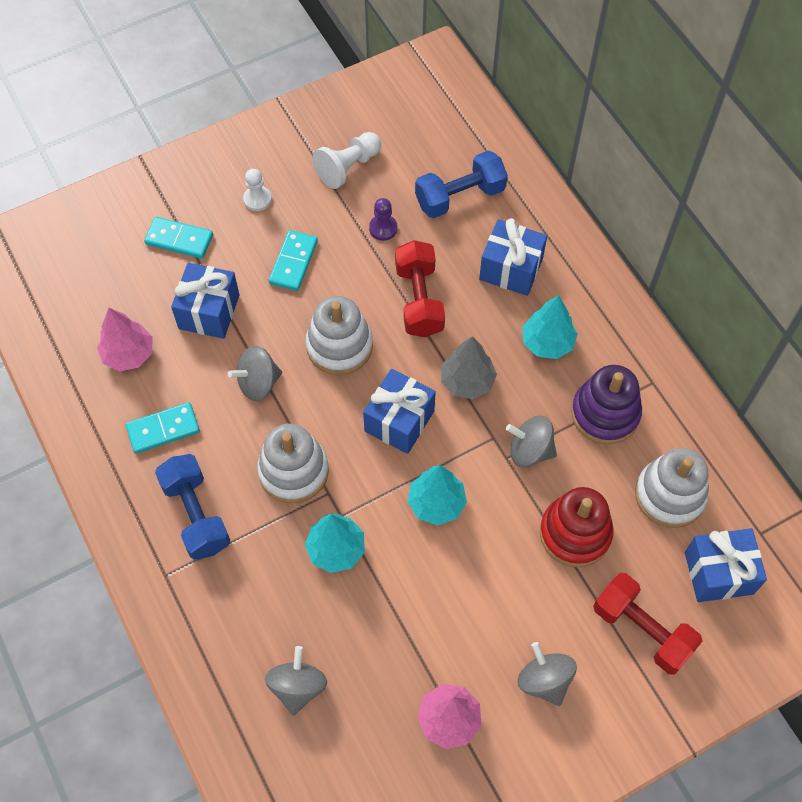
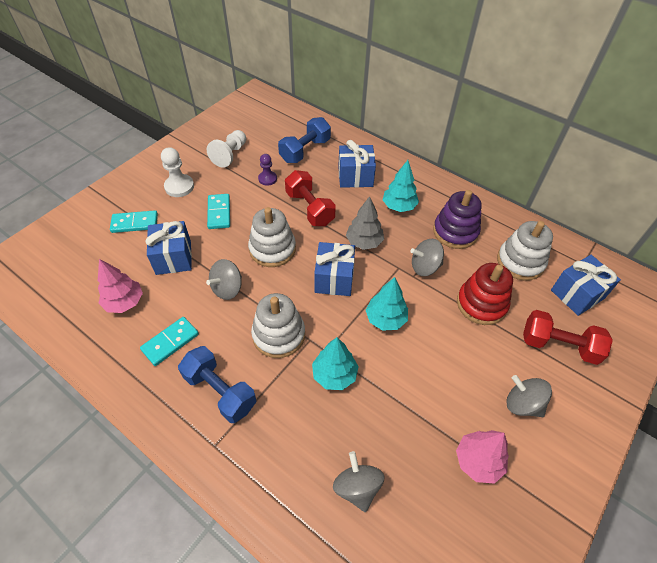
camera: 25 degrees left, 10 degrees down
white pawn [243,169,272,211] -> white pawn [161,147,194,197], size x1.52

